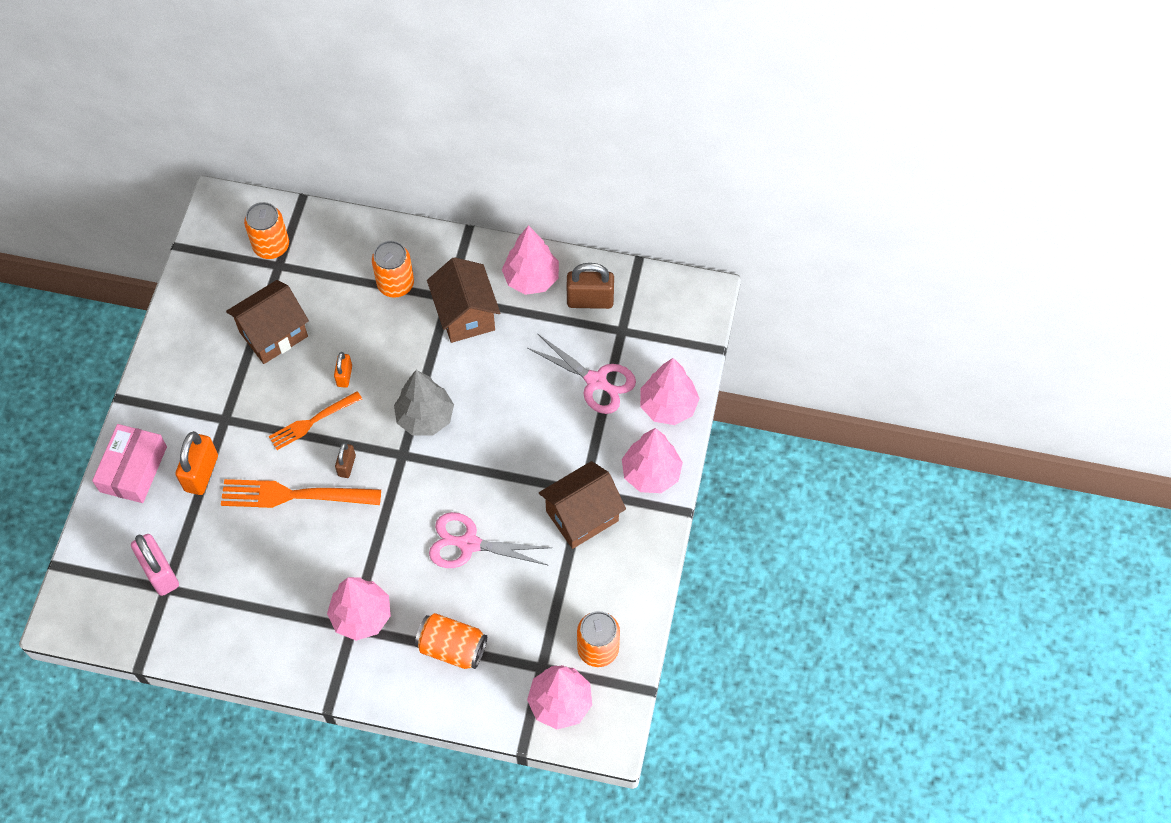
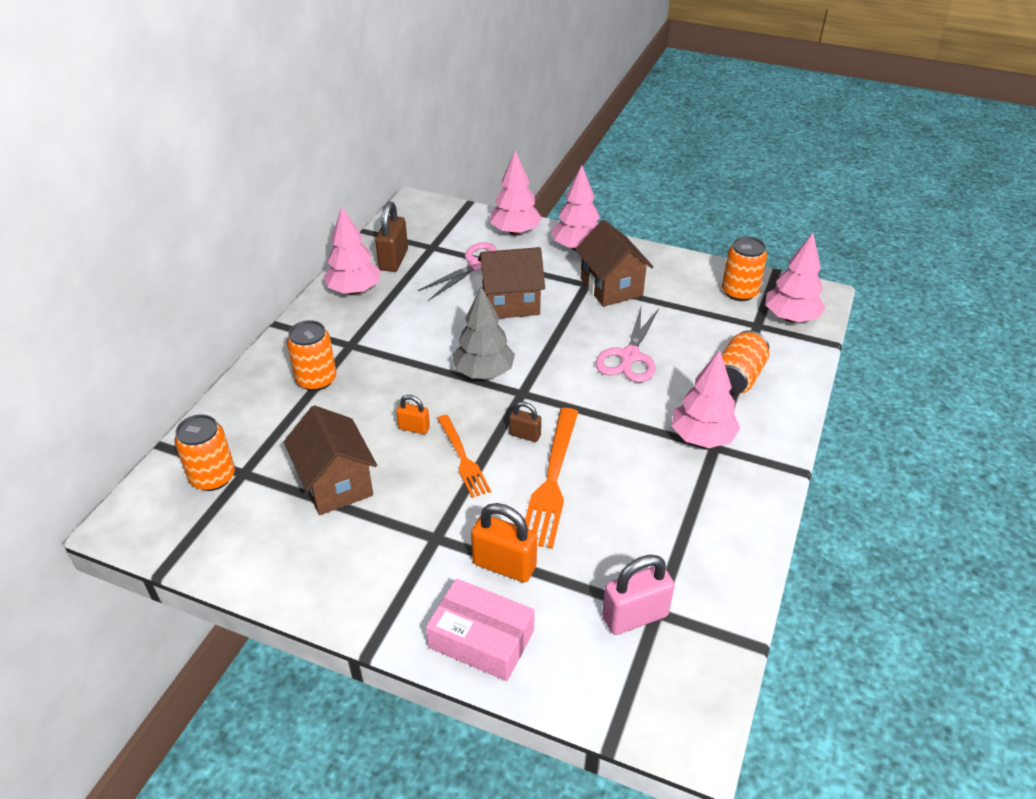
camera: 80 degrees left, 20 degrees down
brown house [427,257,500,343] -> brown house moved to [478,247,545,319]

